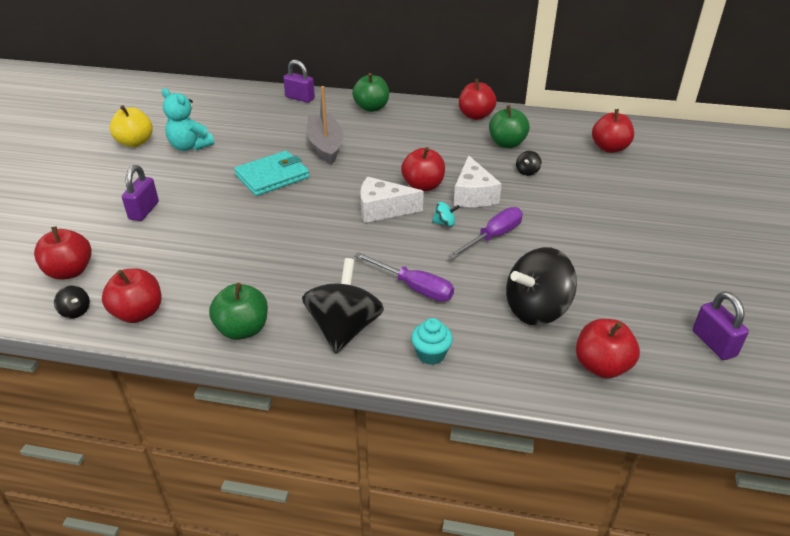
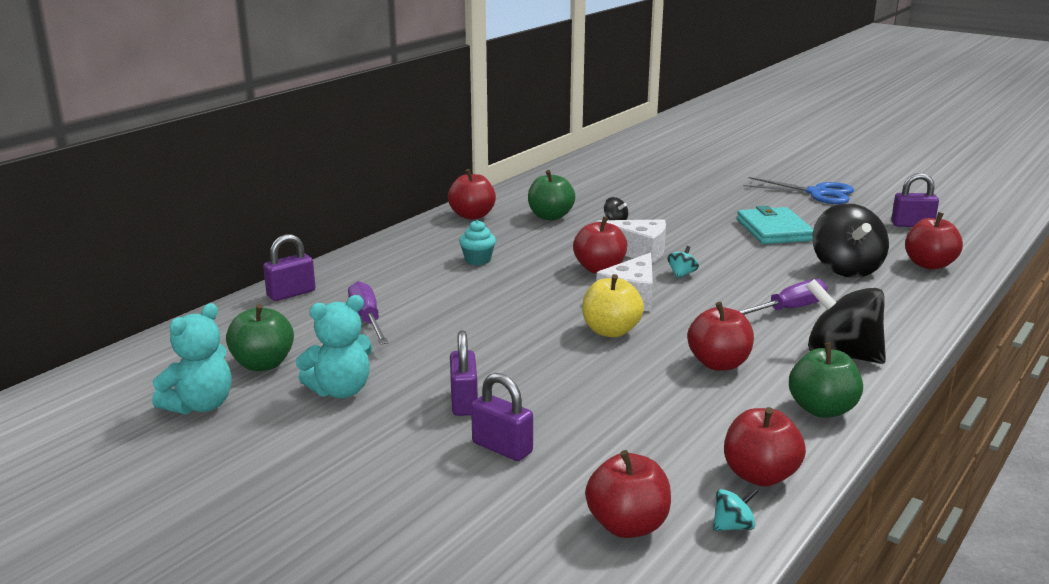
camera: 65 degrees left, 15 degrees down
black spinning top [54,286,90,318] -> turquoise spinning top [713,488,758,531]
yellow apple [110,105,153,147] -> yellow apple moved to [582,274,644,337]
turquoise wallet [234,151,309,196] -> turquoise wallet moved to [737,206,813,244]
grey boat [307,86,343,165] -> none
green apple [352,73,389,112] -> green apple moved to [226,304,294,371]
turquoise cupcake [411,318,453,365] -> turquoise cupcake moved to [459,220,496,265]
purple screwdriver [448,207,523,259] -> purple screwdriver moved to [348,281,388,345]
red apple [592,109,634,153] -> red apple moved to [687,302,754,371]
none -> turquoise teddy bear [152,303,232,415]
none -> purple padlock [450,330,478,416]
none -> blue scissors [743,177,854,204]

